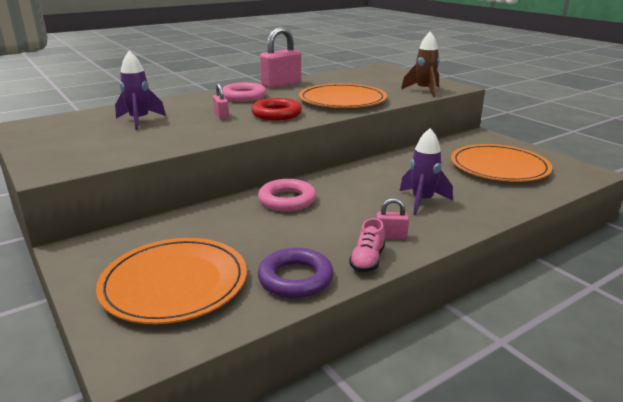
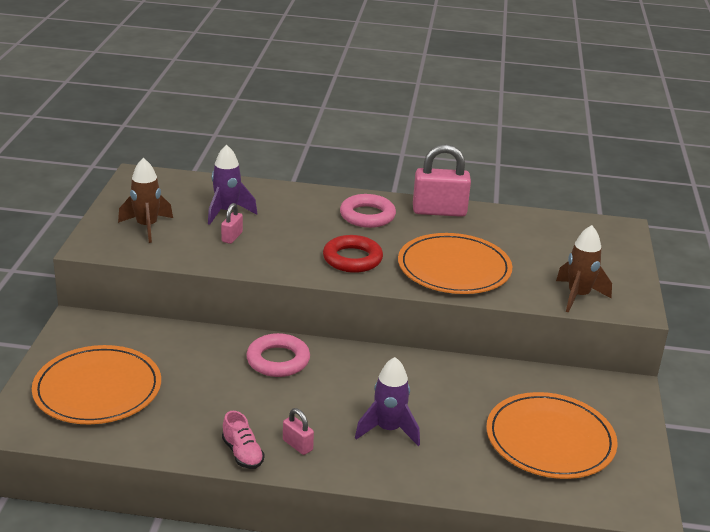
camera: 40 degrees right, 5 degrees up
pink padlock [213,83,229,119] -> pink padlock moved to [221,203,243,244]
purple ring [258,248,334,298] -> none
pink shoe [349,218,385,272] -> pink shoe turned 90 degrees counterclockwise [222,411,264,469]
none -> brown rocket [118,158,173,243]

